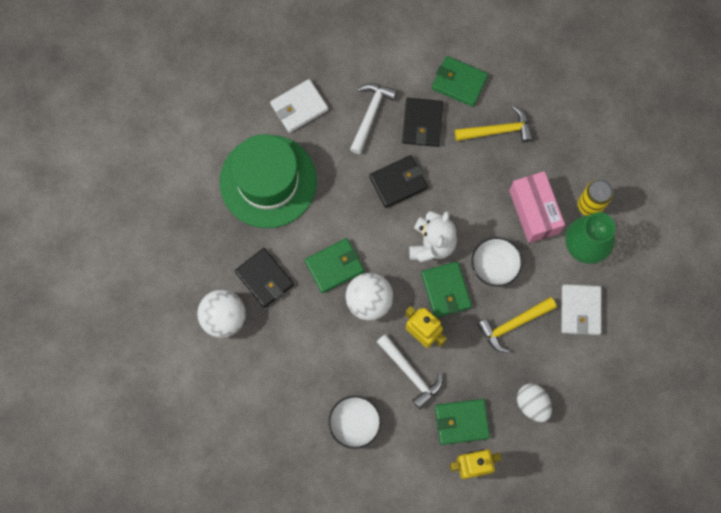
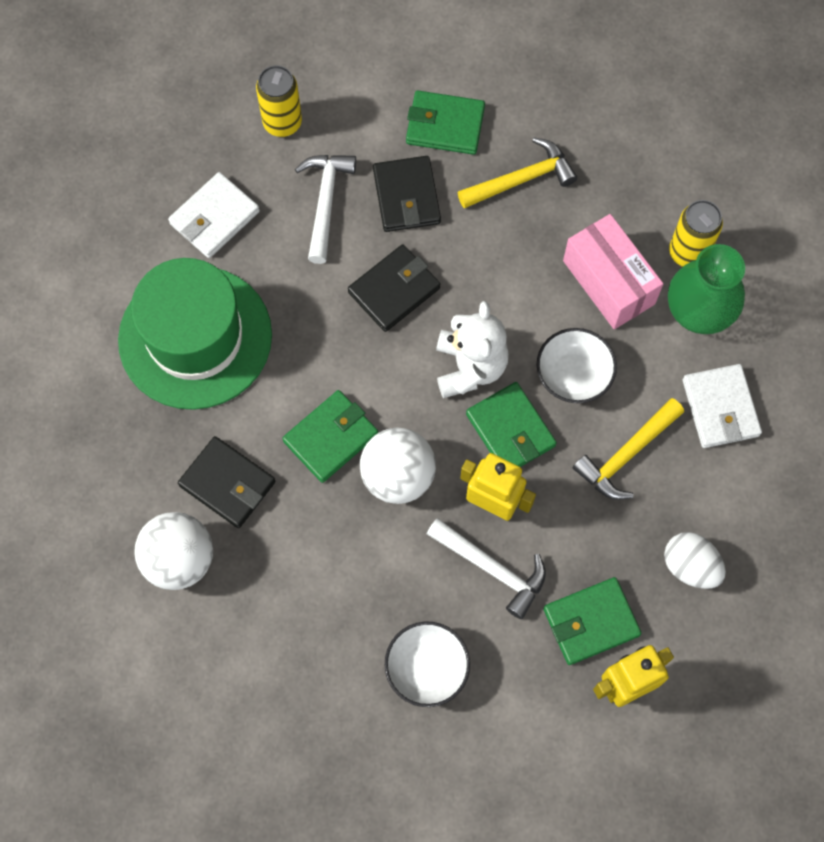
camera: 15 degrees left, 5 degrees down
none -> yellow can [256,65,302,137]

